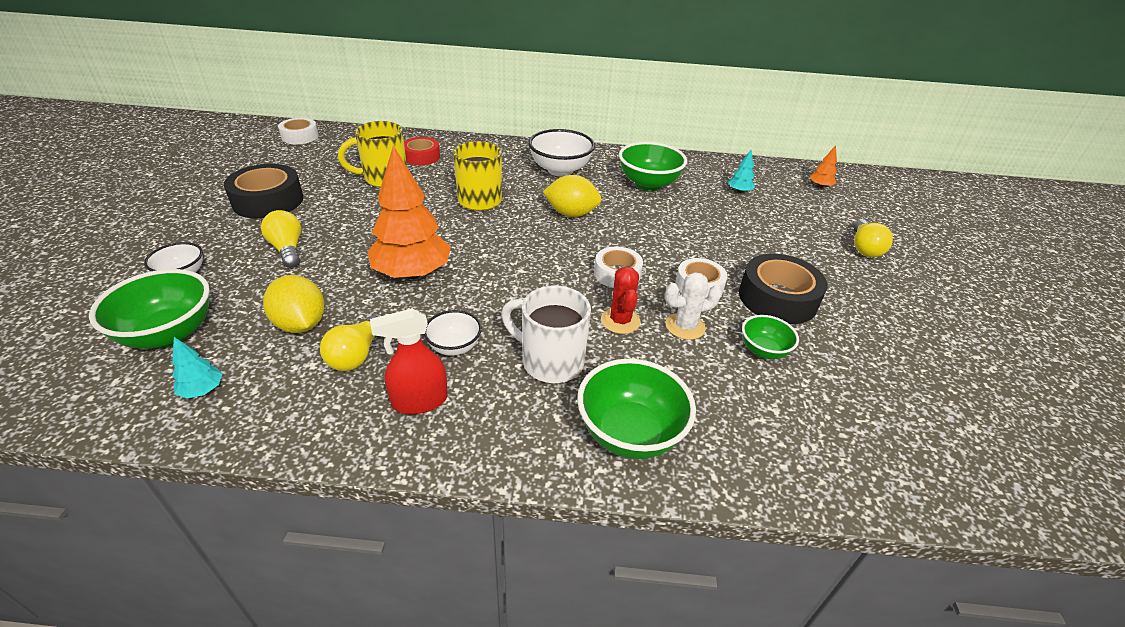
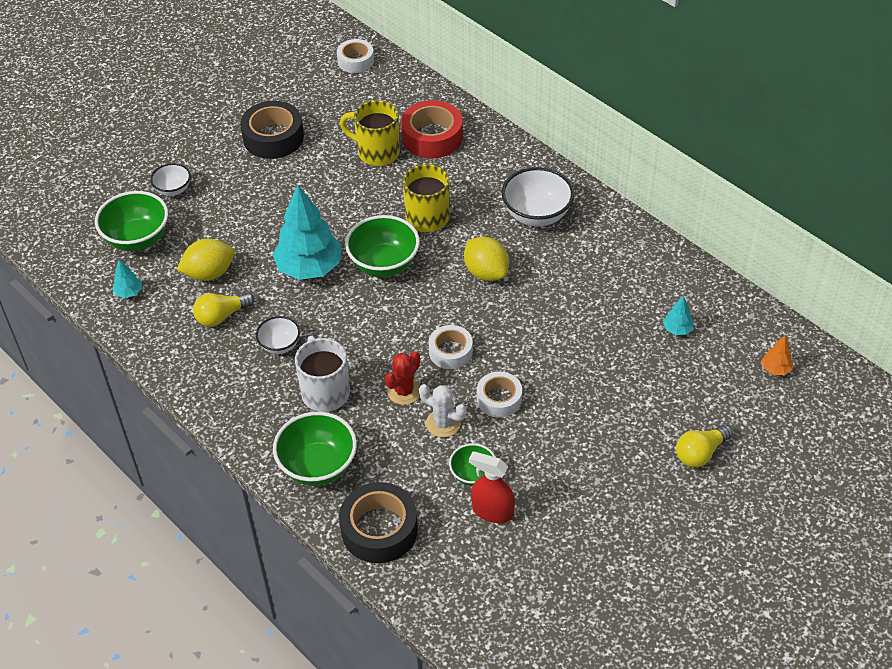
camera: 45 degrees right, 10 degrees up
yellow light bulb [261,210,301,268] -> none
yellow lemon [263,275,325,333] -> yellow lemon turned 60 degrees clockwise [177,239,235,281]
orange tree [368,145,451,279] -> turquoise tree [273,185,341,280]
red spray bottle [370,309,448,414] -> red spray bottle moved to [469,451,515,523]
red tape [404,137,440,165] -> red tape [401,100,463,159], size x1.59
green bowl [619,142,687,191] -> green bowl moved to [345,215,420,277]
black tape [739,254,827,324] -> black tape moved to [339,482,418,563]

